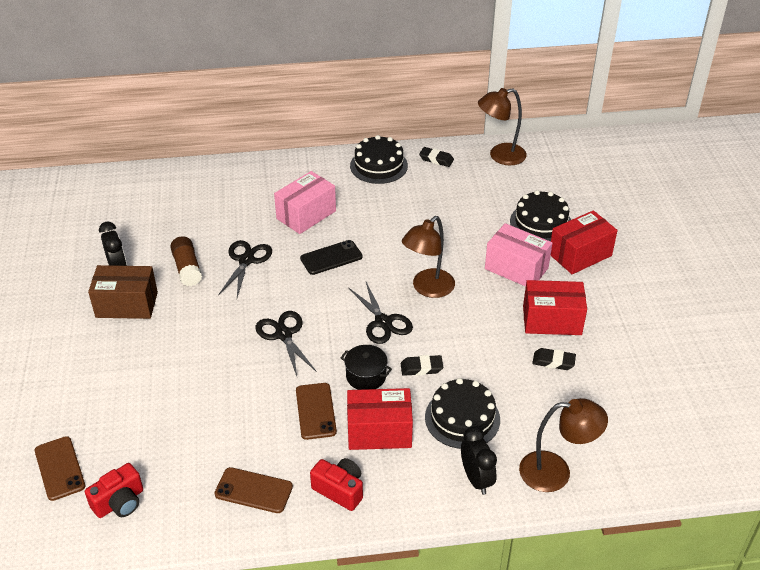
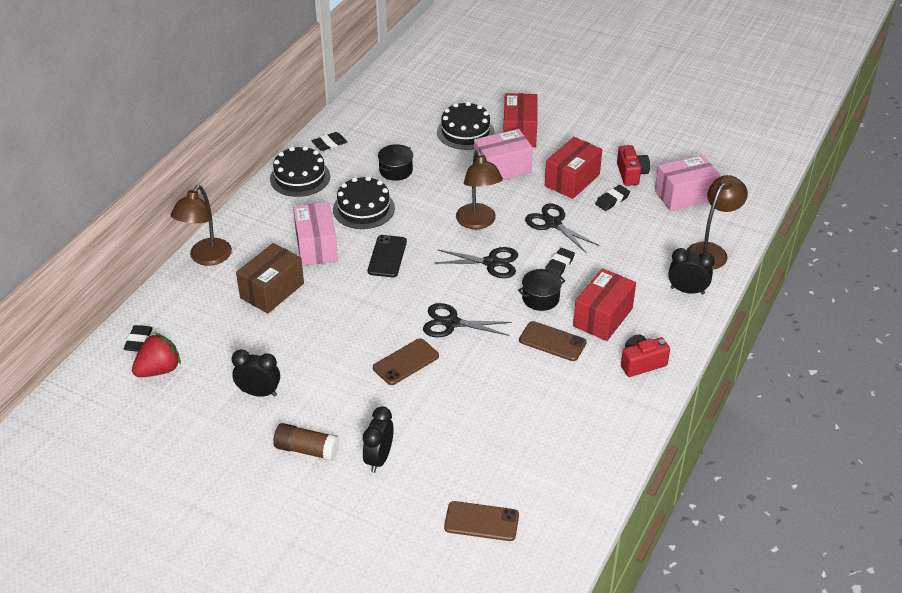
camera: 55 degrees left, 0 degrees up
red camera [85,463,143,518] -> red camera moved to [617,145,650,186]
brown box [88,265,158,319] -> brown box moved to [236,243,304,314]
brown glue stick [170,236,202,286] -> brown glue stick moved to [273,423,340,461]
brown phone [215,467,293,513] -> brown phone moved to [373,338,439,385]
black scissors [218,240,272,297] -> black scissors moved to [525,203,599,253]
black cake [425,378,500,449] -> black cake moved to [333,176,395,229]
brown lamp [478,88,527,165] -> brown lamp moved to [171,185,232,266]
none -> black eraser [123,325,153,352]
none -> red strawberry [132,333,181,377]
none -> black clock [363,406,394,473]
none -> black pot [378,144,413,181]
none -> pink box [655,155,720,211]

